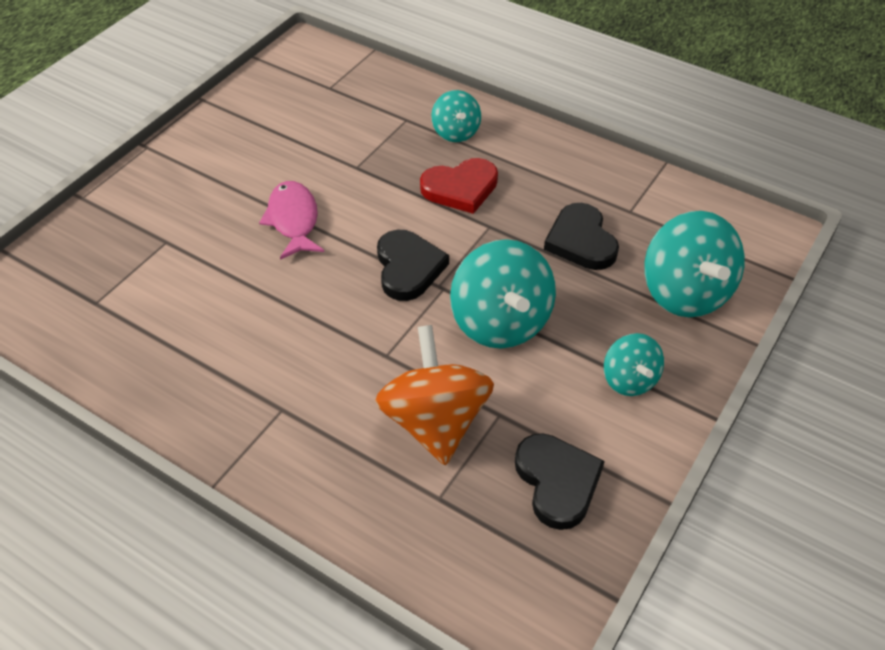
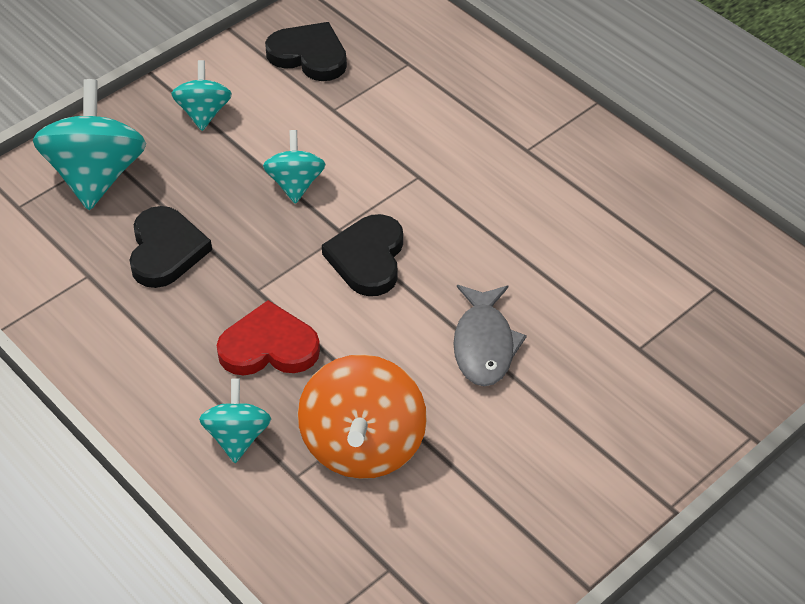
camera: 165 degrees left, 0 degrees up
pink fish [259,181,324,260] -> grey fish [453,285,527,386]
orange spinning top [375,325,494,465] -> orange spinning top moved to [298,354,427,479]
turquoise spinning top [450,239,556,349] -> turquoise spinning top [263,130,326,204], size x0.57
black heart [515,433,605,530] -> black heart turned 120 degrees clockwise [265,22,347,81]

